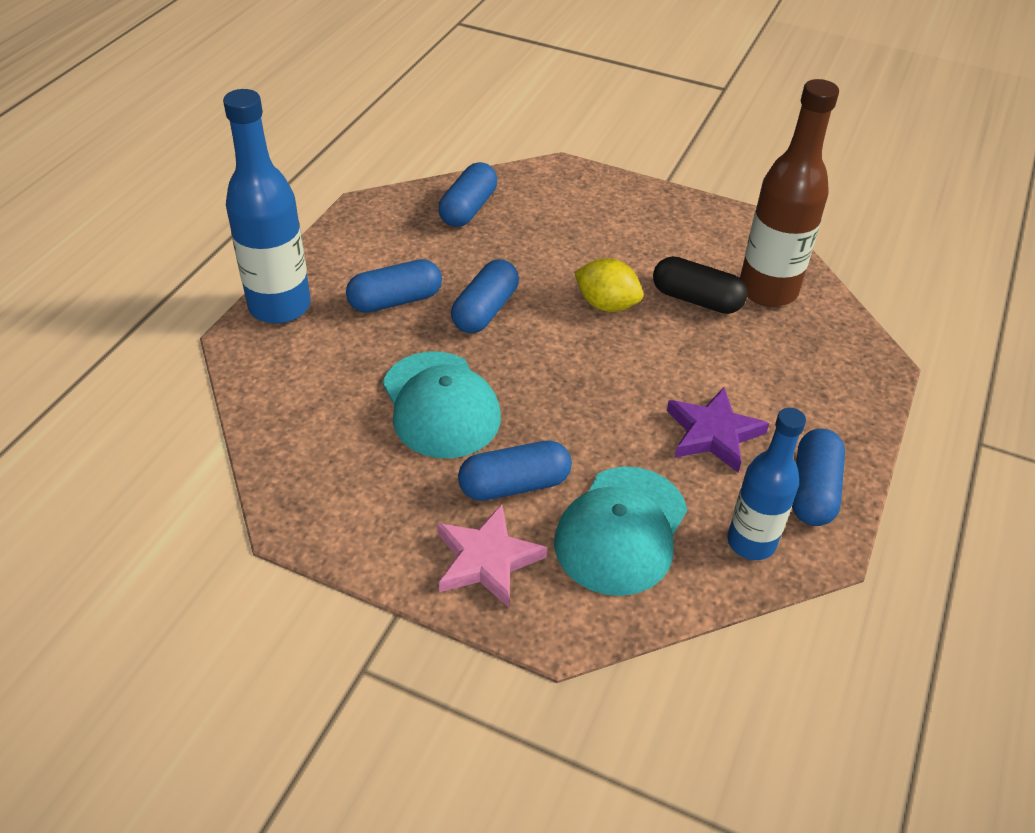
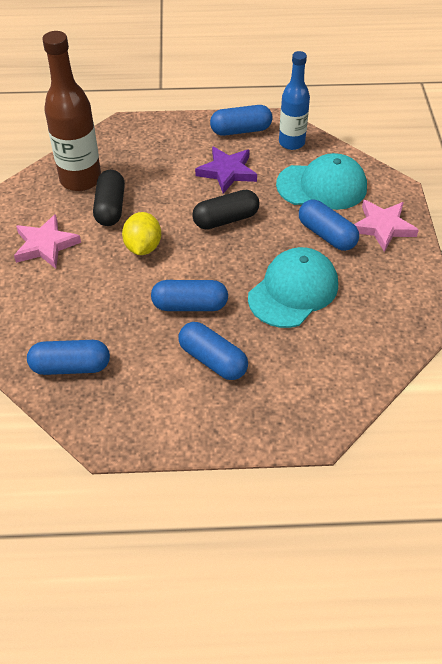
camera: 115 degrees left, 5 degrees up
blue bottle [223,89,311,324] -> none
none -> pink star [14,214,81,269]
none -> black capsule [192,189,259,229]

